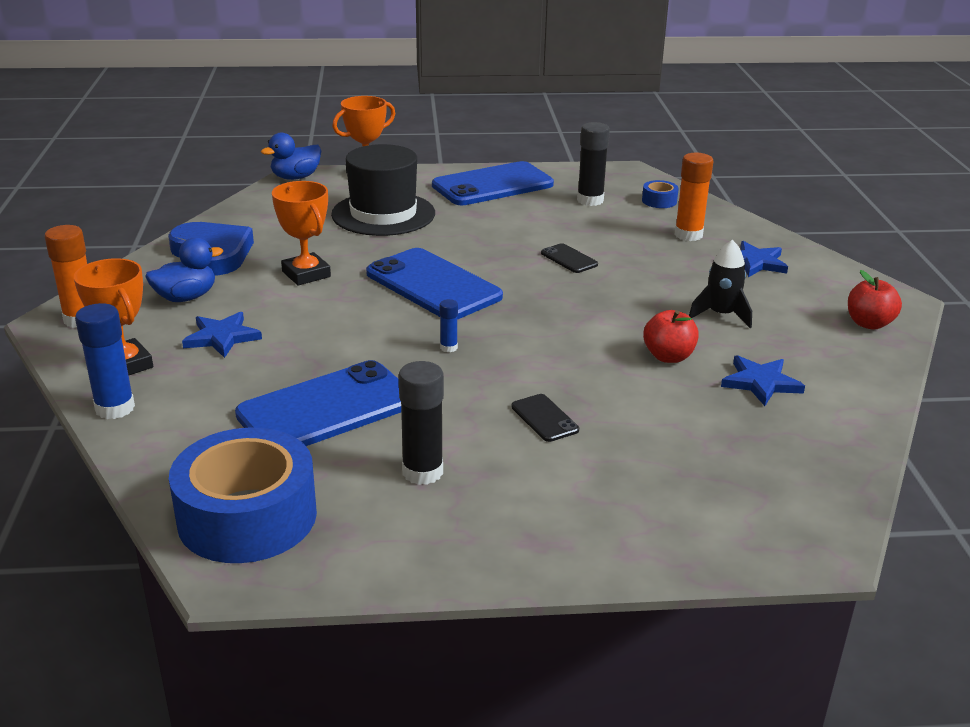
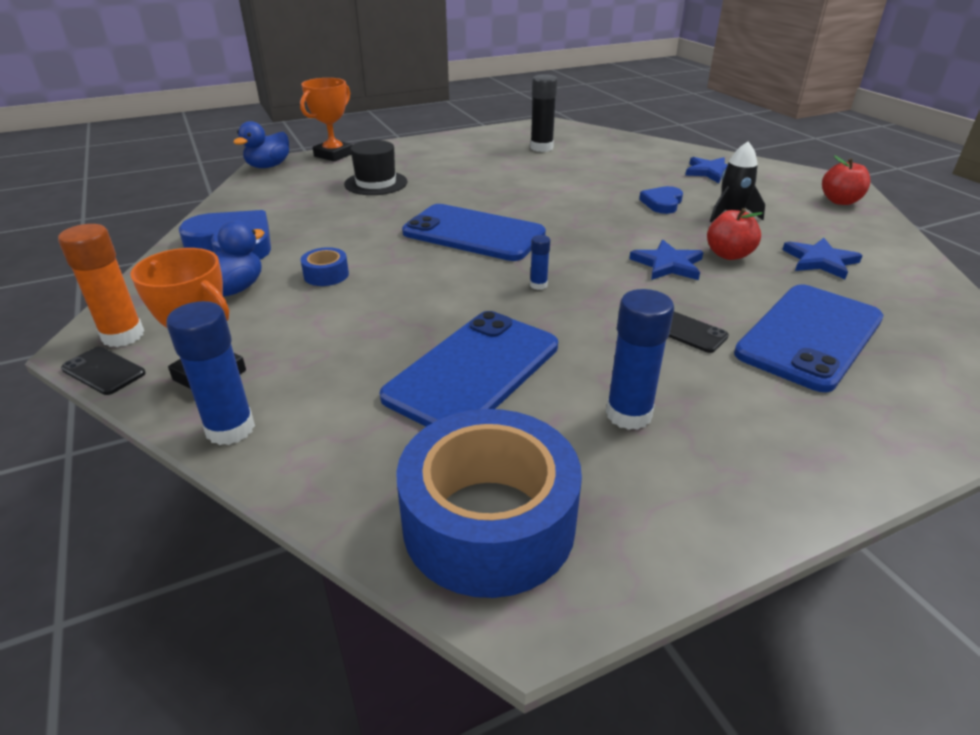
camera: 20 degrees left, 5 degrees up
blue star [182,312,262,358] -> blue star moved to [629,240,703,280]
orange trophy [272,181,331,286] -> none
black hat [331,144,435,236] -> black hat [344,140,408,195], size x0.64
black glue stick [399,361,444,485] -> blue glue stick [606,289,674,430]
blue phone [432,161,554,205] -> blue phone moved to [734,284,883,392]
black phone [541,243,598,273] -> black phone moved to [61,347,146,395]
blue tape [642,180,679,208] -> blue tape moved to [301,247,349,286]
orange glue stick [674,153,713,241] -> none
none -> blue heart [639,186,683,214]

